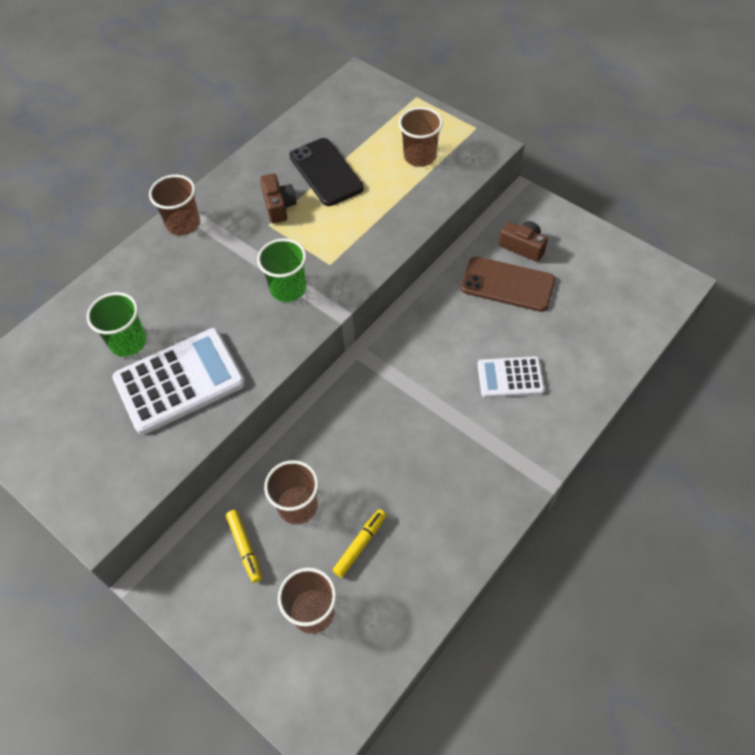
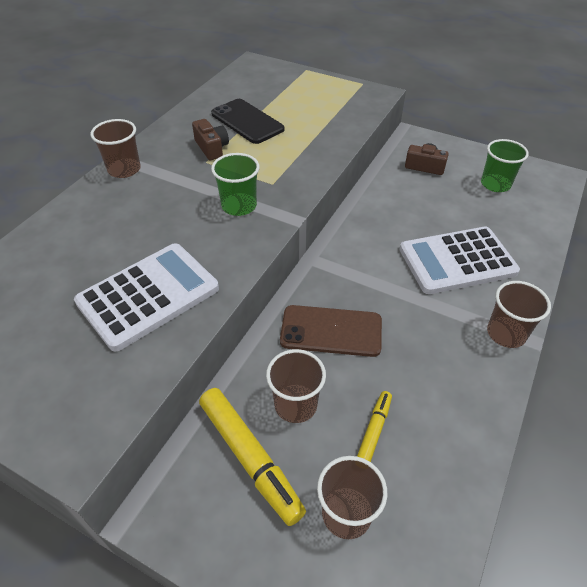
camera: 15 degrees left, 10 degrees down
green cup [87,292,146,357] -> green cup moved to [481,139,529,192]
yellow marker [226,510,262,583] -> yellow marker [199,388,306,526], size x1.81
brown cup [399,107,443,167] -> brown cup moved to [487,281,551,348]
brown phone [461,257,555,312] -> brown phone moved to [280,305,382,357]
white calculator [477,356,545,398] -> white calculator [399,227,520,294], size x1.74

